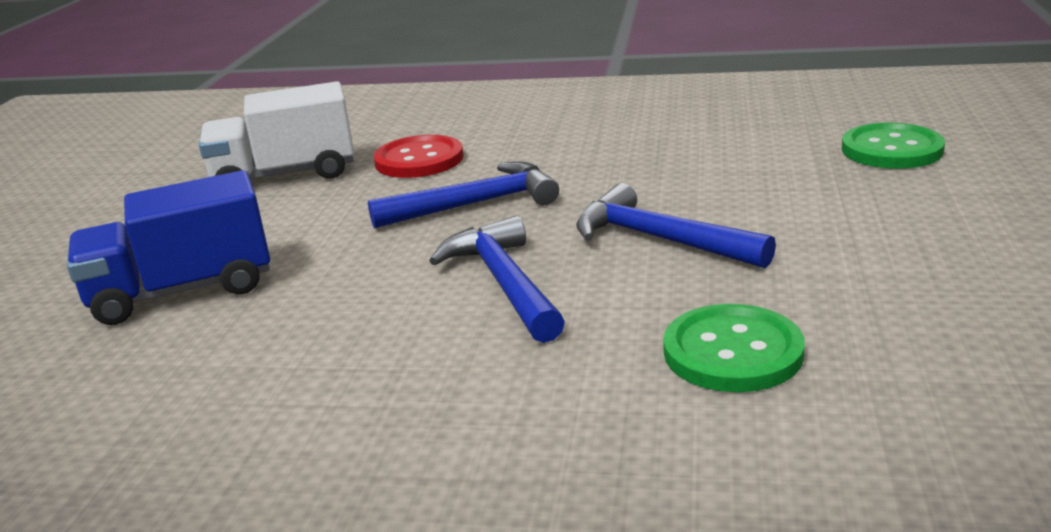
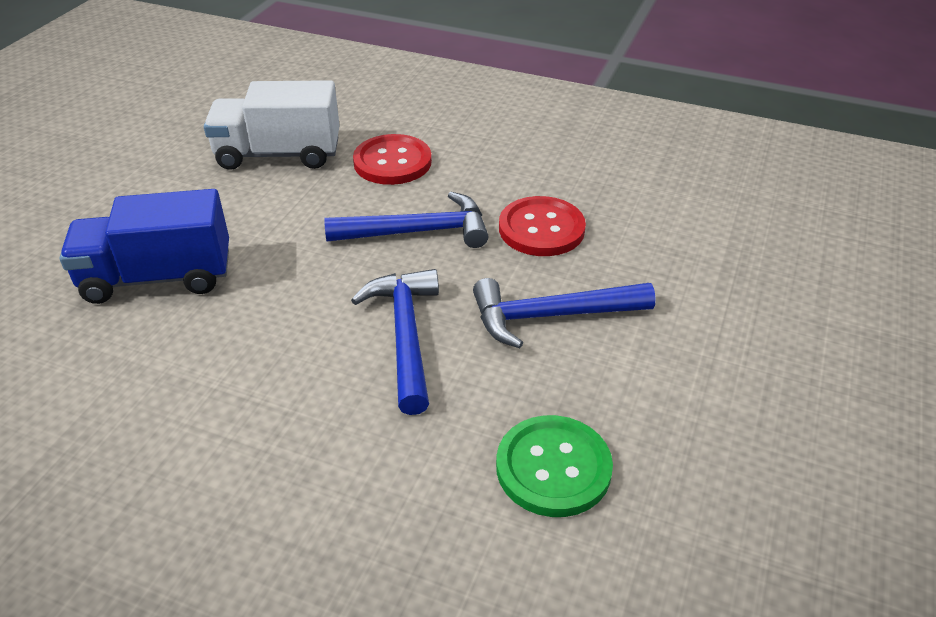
camera: 10 degrees right, 15 degrees up
blue hammer [576,183,776,268] -> blue hammer turned 60 degrees counterclockwise [473,278,656,348]
green button [842,123,945,169] -> none
none -> red button [499,196,586,256]

